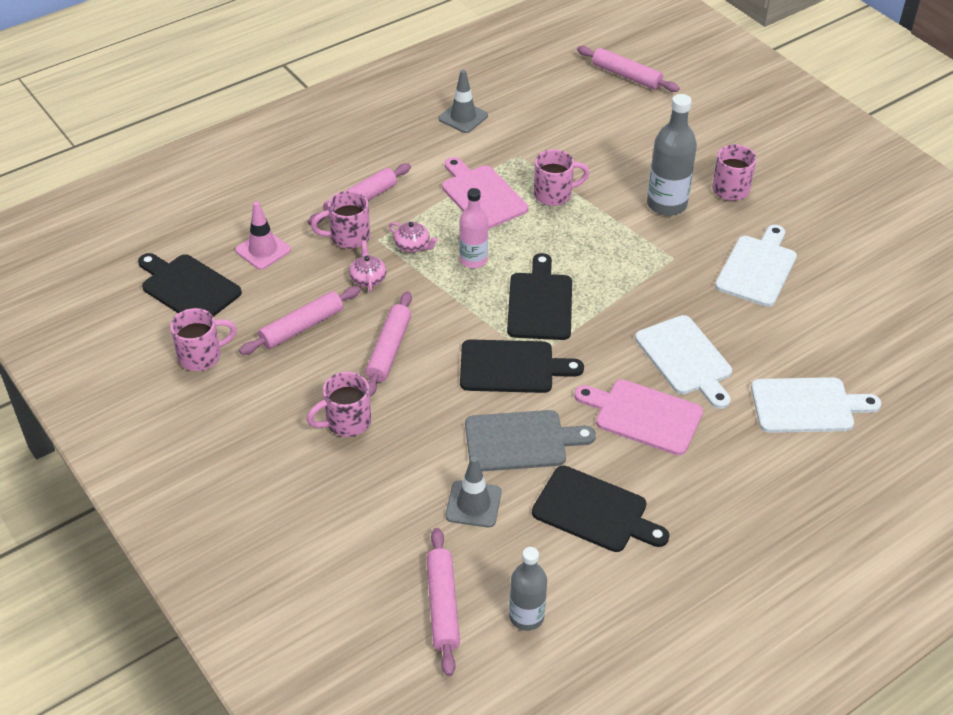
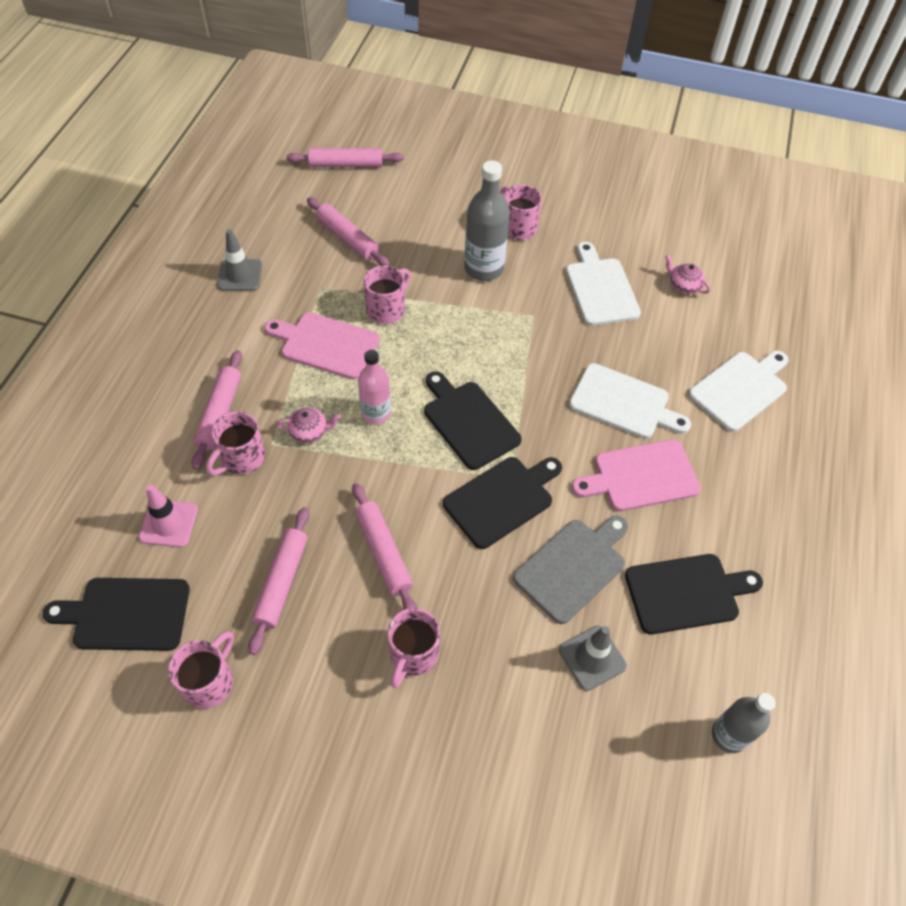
camera: 40 degrees left, 10 degrees up
pink teapot [349,240,386,292] -> pink teapot moved to [665,254,711,294]
pink rolling pin [426,528,460,676] -> pink rolling pin moved to [307,197,390,266]

